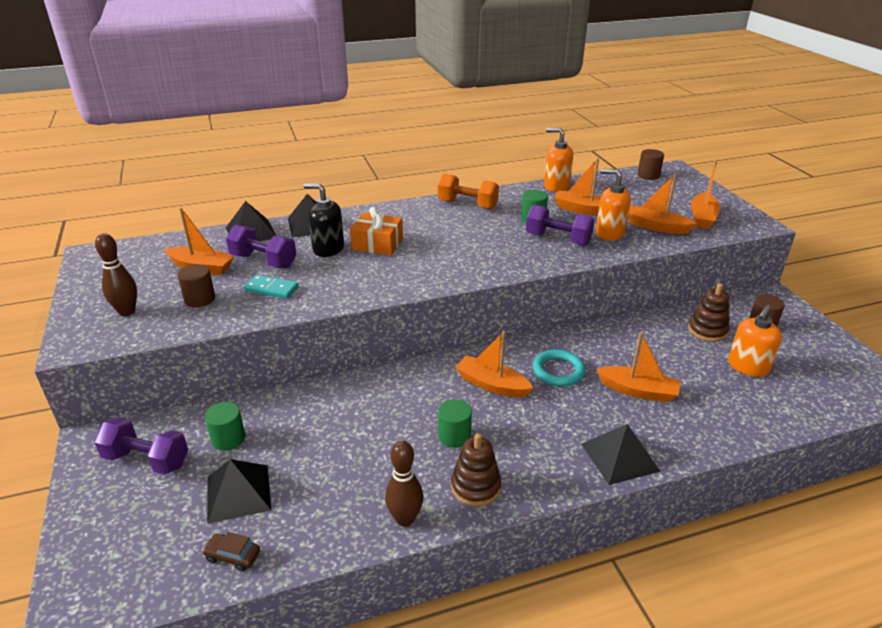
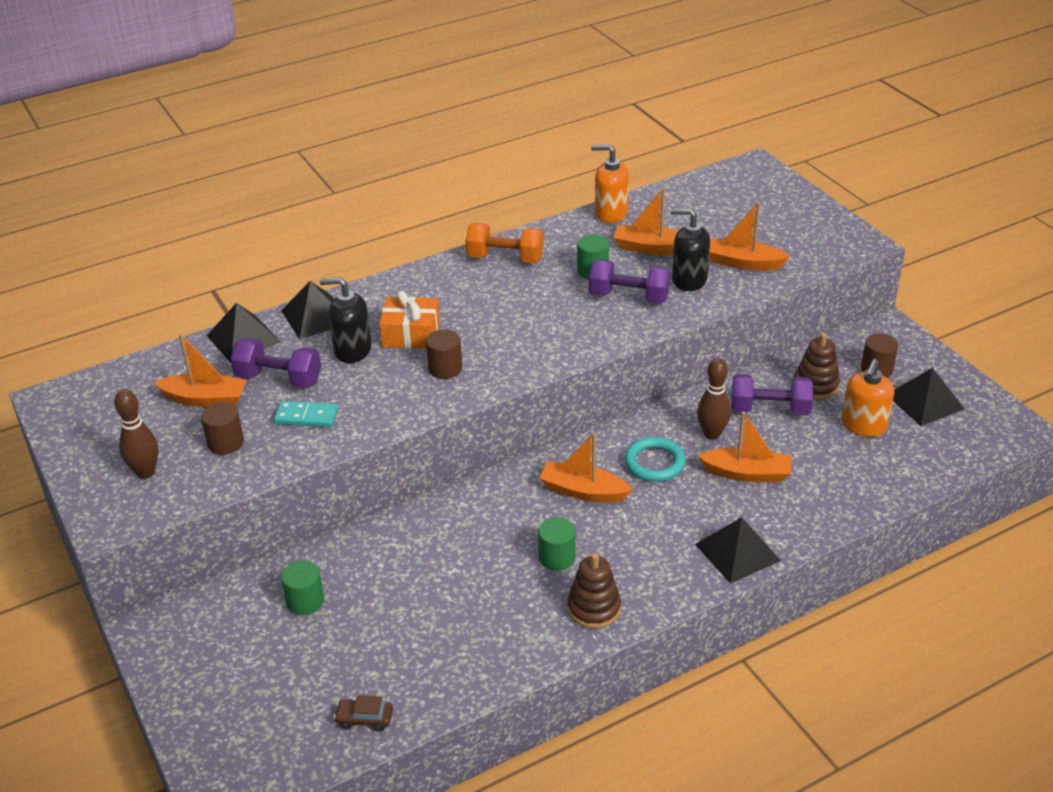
camera: 10 degrees left, 5 degrees up
purple dumbbell [94,418,188,475] -> purple dumbbell moved to [731,374,813,416]
black pyramid [207,459,271,524] -> black pyramid moved to [893,367,964,426]
brown bowling pin [385,441,423,527] -> brown bowling pin moved to [697,358,731,440]
orange soap dispenser [596,169,631,241] -> black soap dispenser [671,208,710,291]
brown cylinder [638,149,664,180] -> brown cylinder moved to [426,329,462,379]
orange boat [691,161,720,229] -> none

